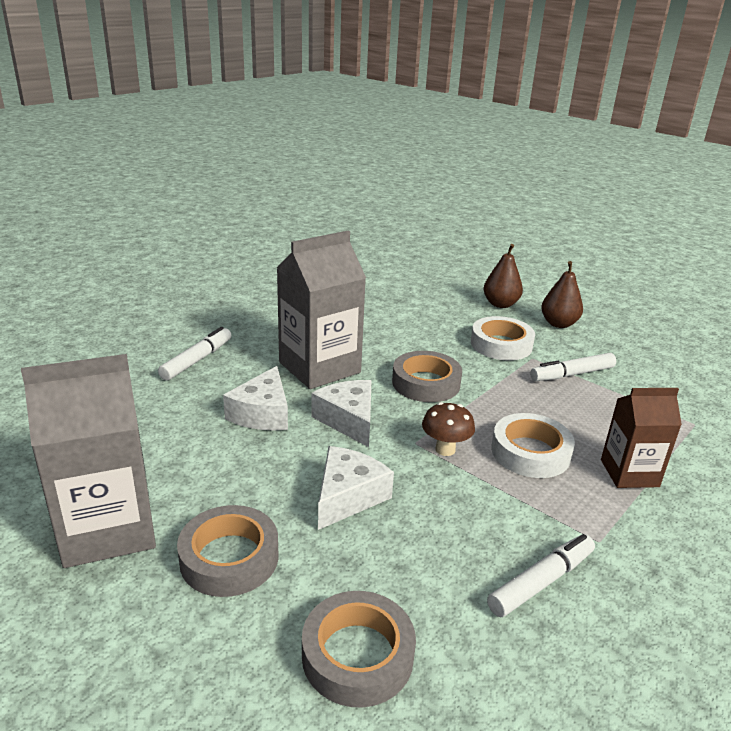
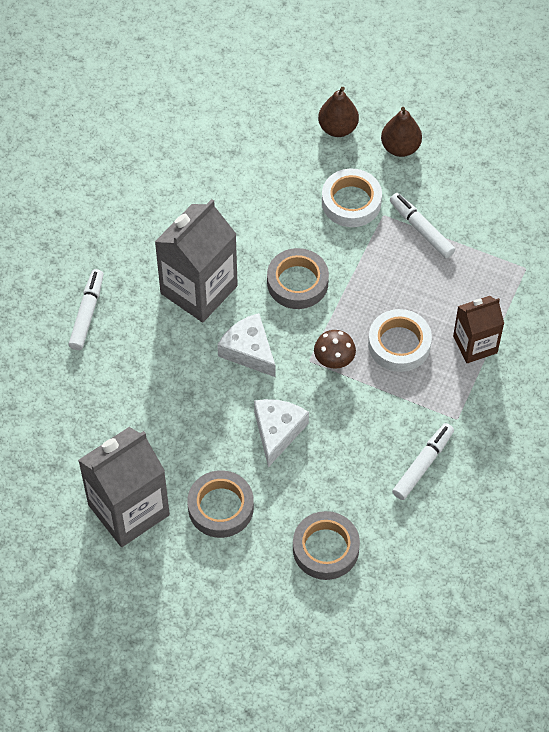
camera: 15 degrees left, 30 degrees up
white cheese [223,366,288,431] -> none
white marker [530,353,616,381] -> white marker turned 90 degrees clockwise [390,193,455,258]

